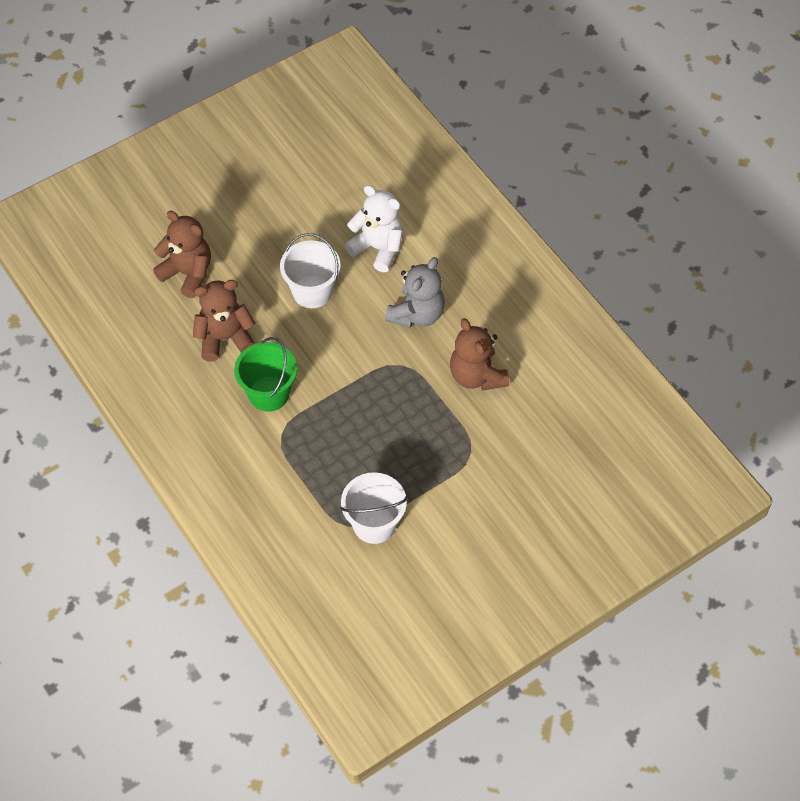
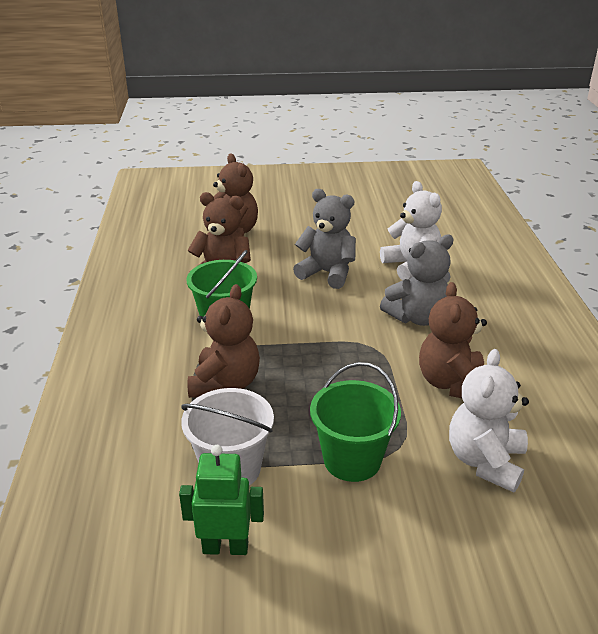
camera: 30 degrees right, 25 degrees down
white bucket [280,233,341,308] -> grey teddy bear [293,189,356,289]
none -> green robot [179,445,264,555]
none -> brown teddy bear [188,284,260,398]
none -> green bucket [310,362,401,482]
none -> white teddy bear [449,349,529,492]

